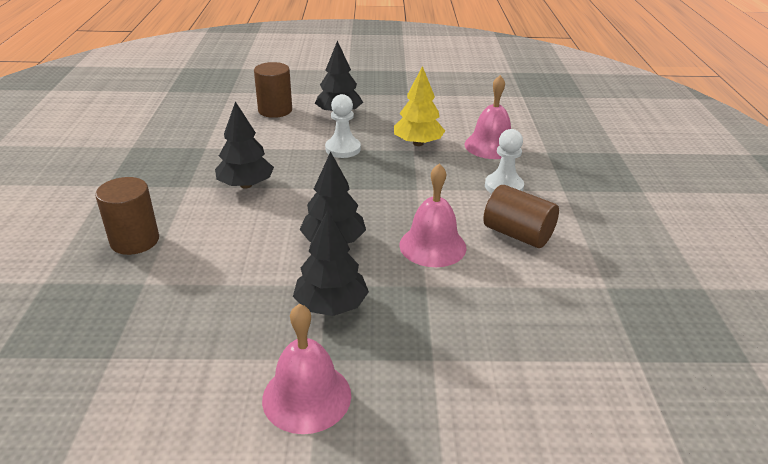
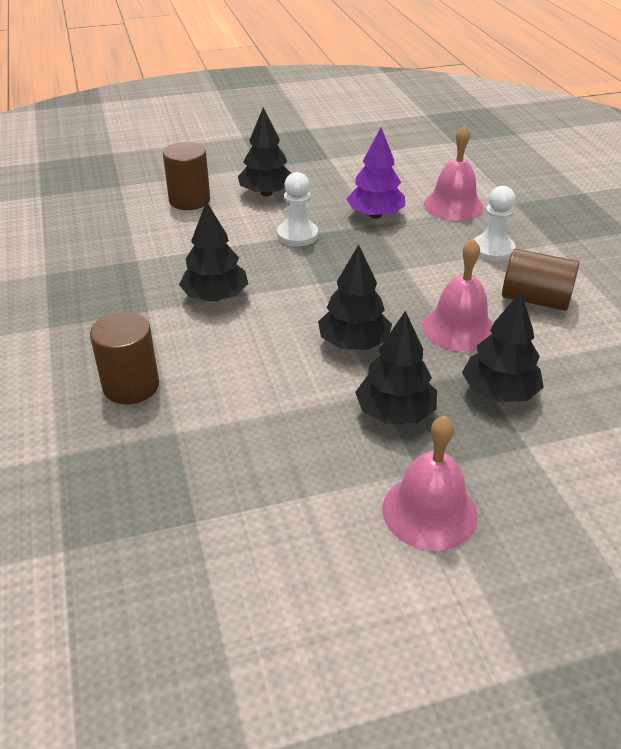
camera: 15 degrees left, 5 degrees up
yellow tree [394,66,445,146] -> purple tree [346,128,405,219]
none -> black tree [462,291,544,402]

